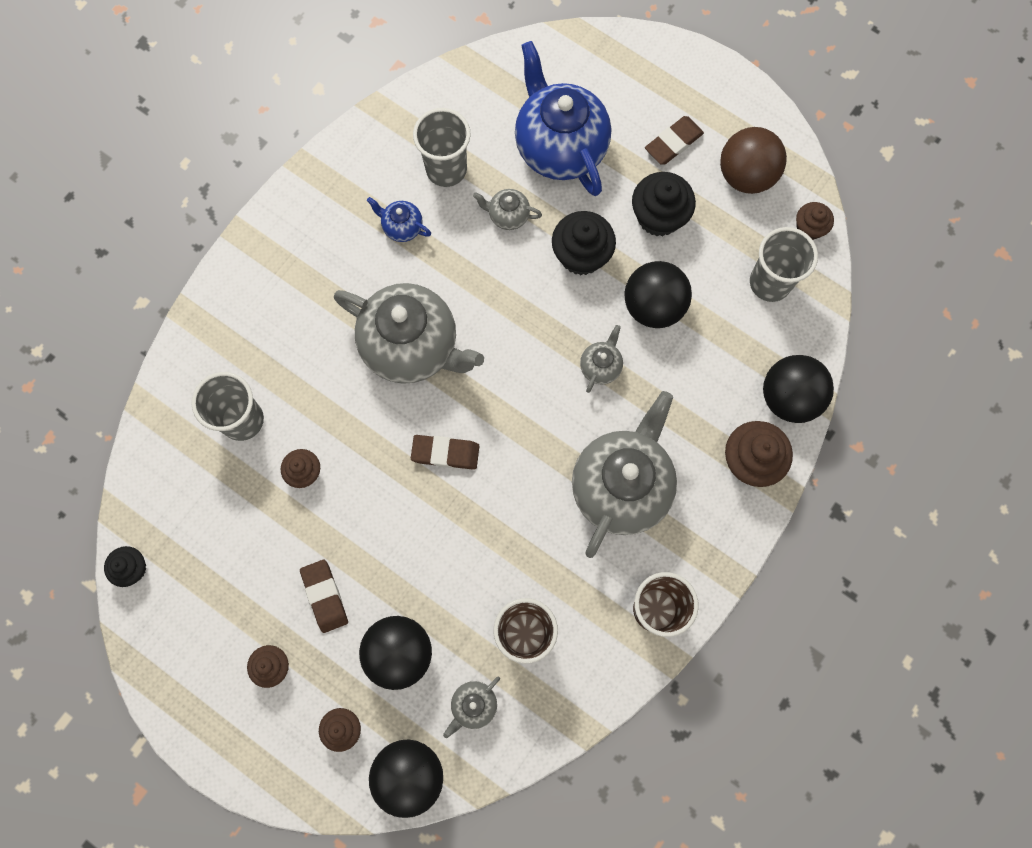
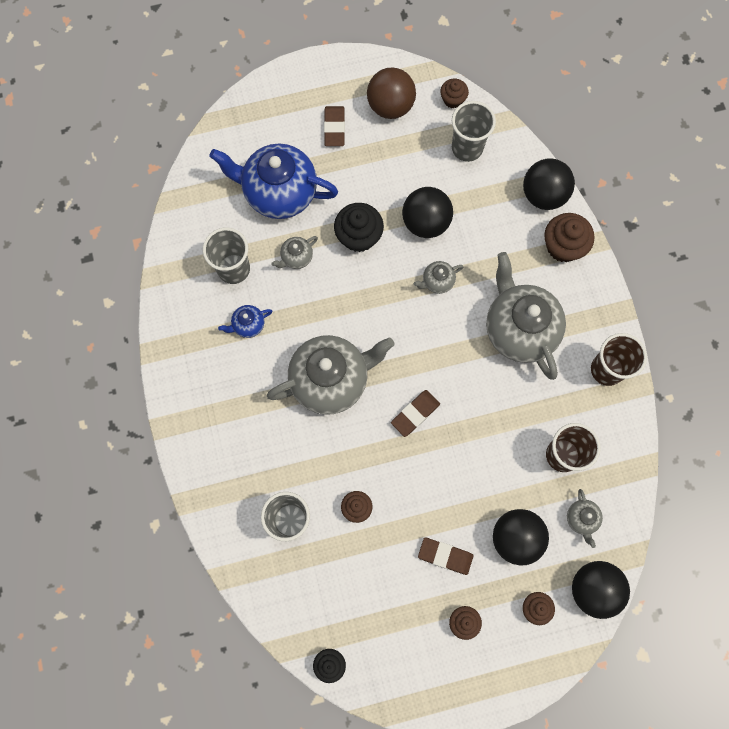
camera: 50 degrees left, 0 degrees up
grey teapot [580,325,623,393] -> grey teapot turned 90 degrees counterclockwise [414,261,464,294]
black cupcake [632,172,696,236] -> none

